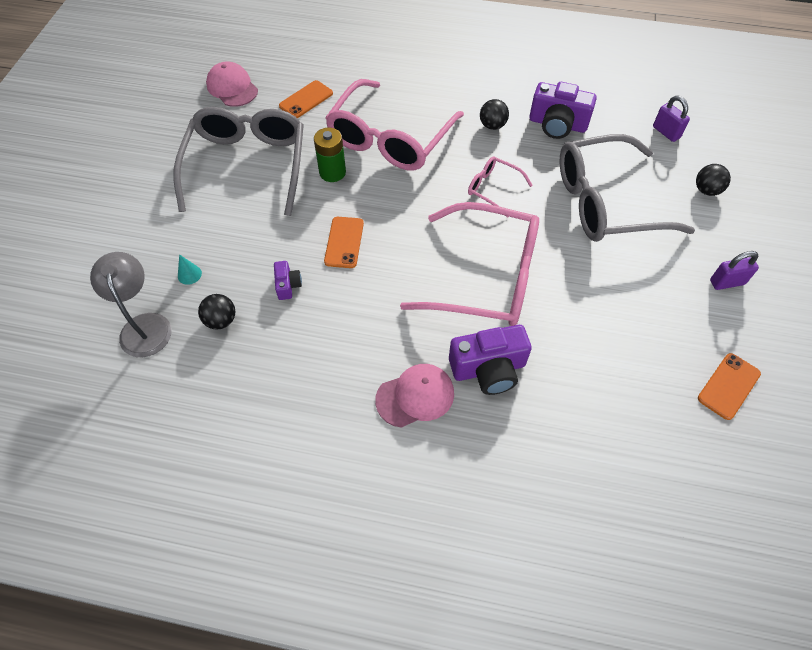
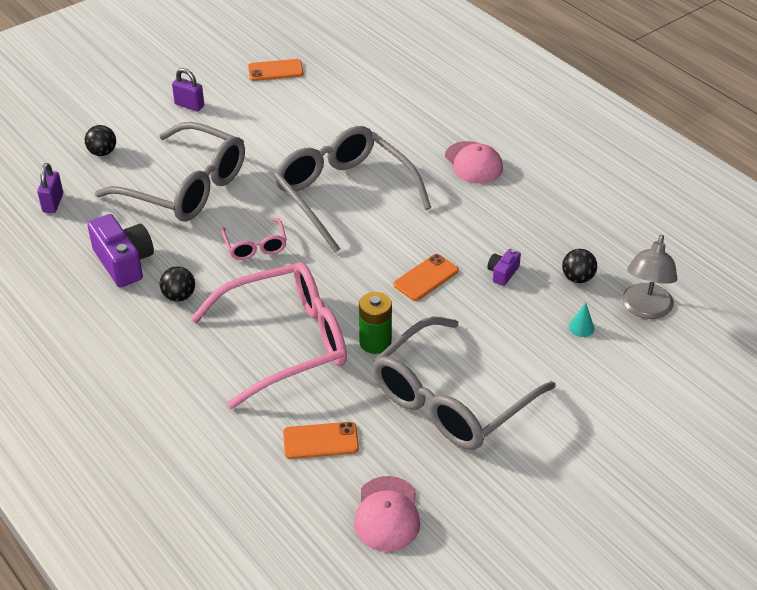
camera: 140 degrees left, 15 degrees down
pink cap [375,364,454,428] -> pink cap turned 135 degrees counterclockwise [445,141,503,184]
pink glasses [400,202,539,326] -> grey glasses [274,126,431,253]
purple camera [449,325,532,395] -> none

